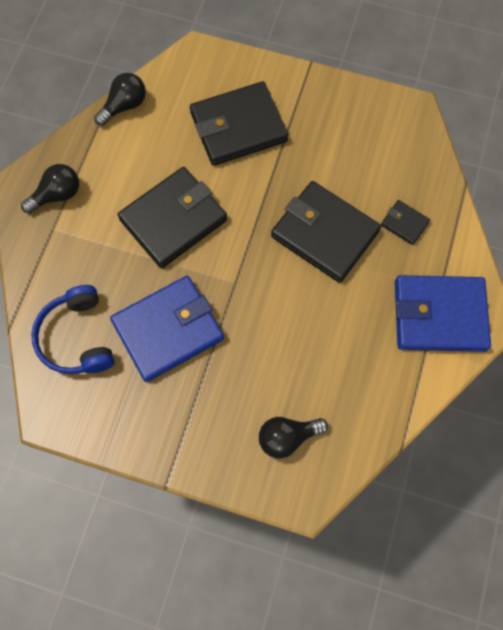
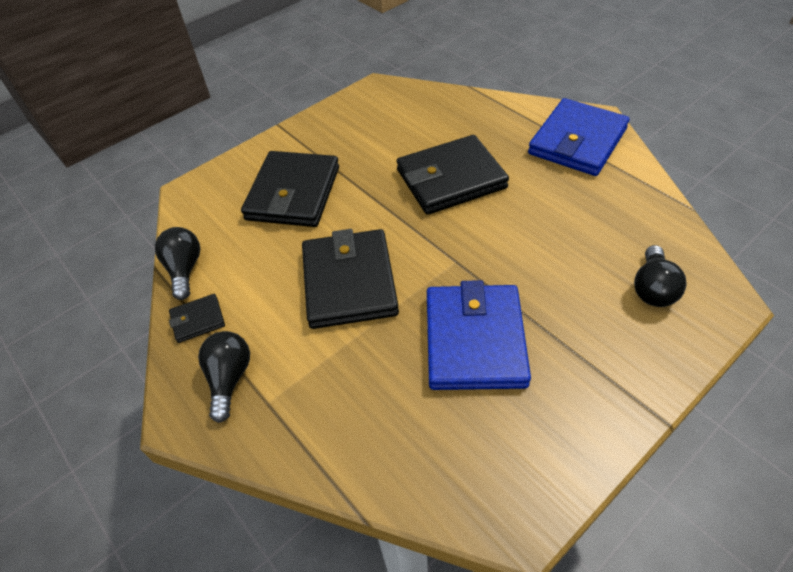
camera: 55 degrees left, 20 degrees down
blue headphones [31,285,114,374] -> none
black wallet [381,200,430,245] -> black wallet moved to [169,294,225,343]

